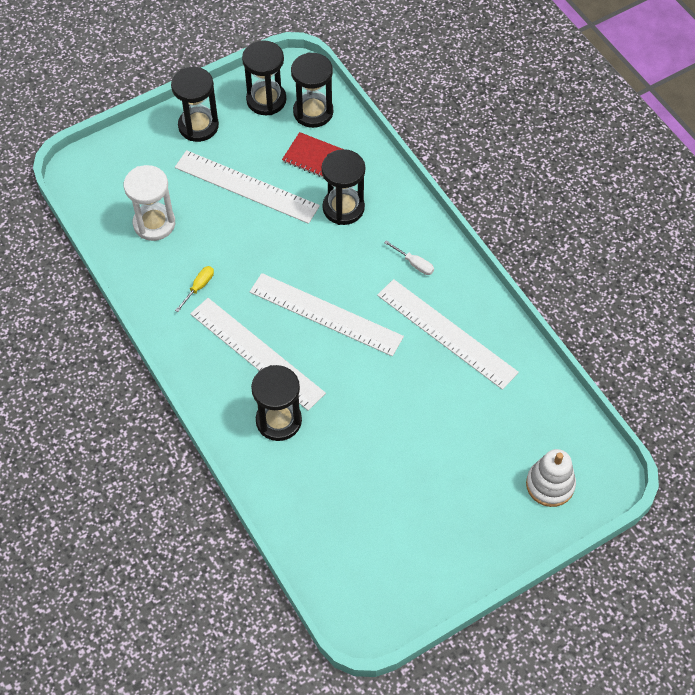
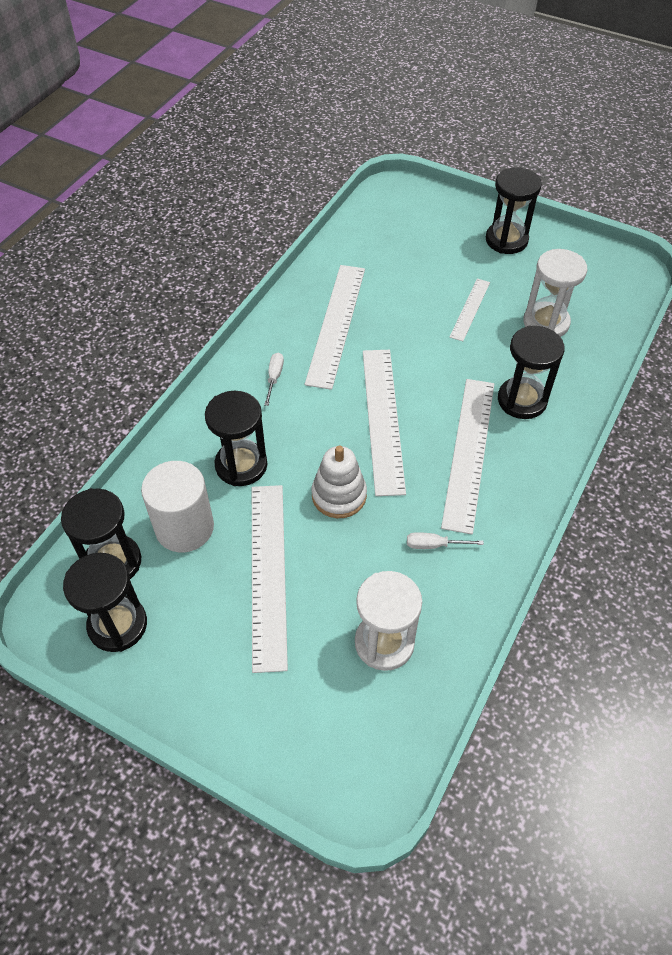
camera: 120 degrees left, 5 degrees down
black hourglass [171,67,219,142] -> black hourglass moved to [486,167,542,254]
yellow screwdriver [175,266,214,312] -> white screwdriver [407,532,484,549]
red notebook [282,132,342,179] -> white cylinder [141,461,214,552]
white stacking toy [526,449,576,507] -> white stacking toy moved to [311,446,367,518]
none -> white ruler [449,279,490,341]
none -> white hourglass [523,249,587,337]

